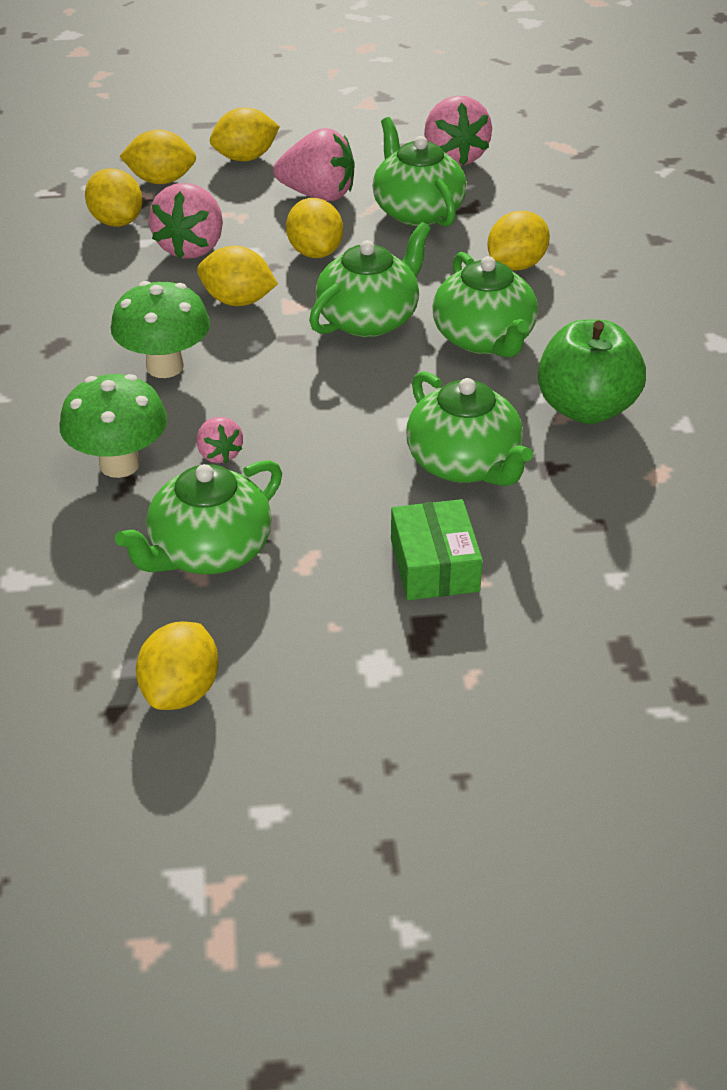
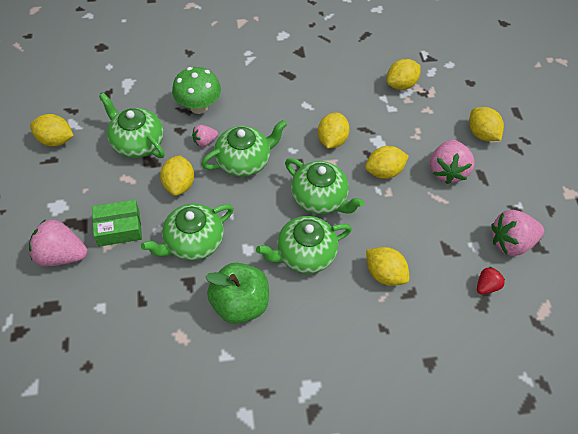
camera: 85 degrees right, 15 degrees up
green mushroom [111,281,210,378] -> none
yellow lemon [120,129,196,184] -> yellow lemon moved to [160,155,194,196]
pink strawberry [149,183,223,259] -> pink strawberry moved to [29,219,88,266]
green teapot [372,117,467,227] -> green teapot moved to [201,120,287,177]
none -> red strawberry [477,267,505,294]

